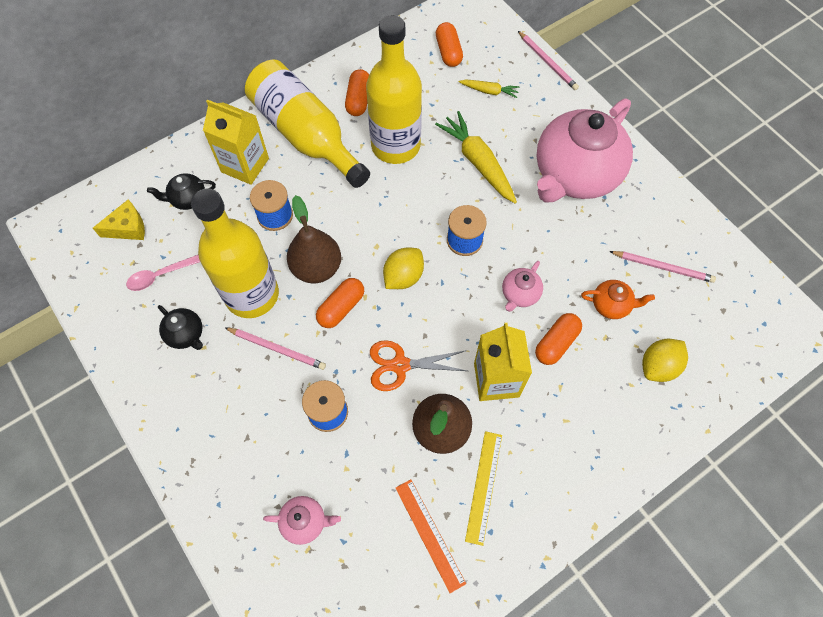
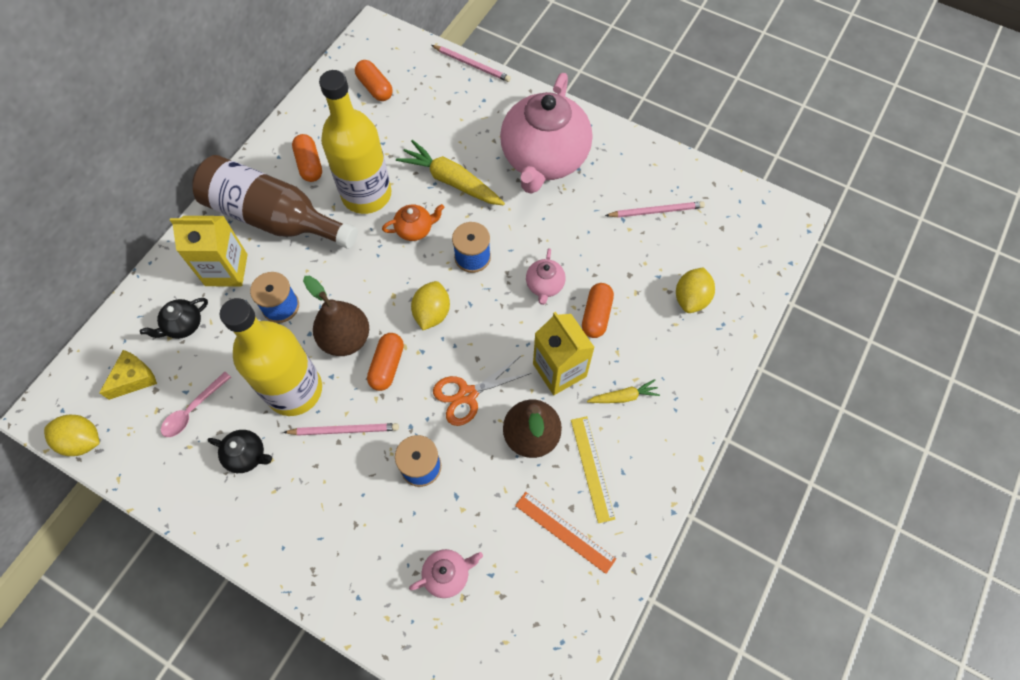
camera: 25 degrees left, 0 degrees up
yellow bottle [245,60,370,188] -> brown bottle [192,155,358,249]
yellow carrot [459,80,520,98] -> yellow carrot moved to [587,379,660,403]
orange teapot [581,280,655,319] -> orange teapot moved to [382,204,444,241]
none -> yellow lemon [44,415,100,456]

